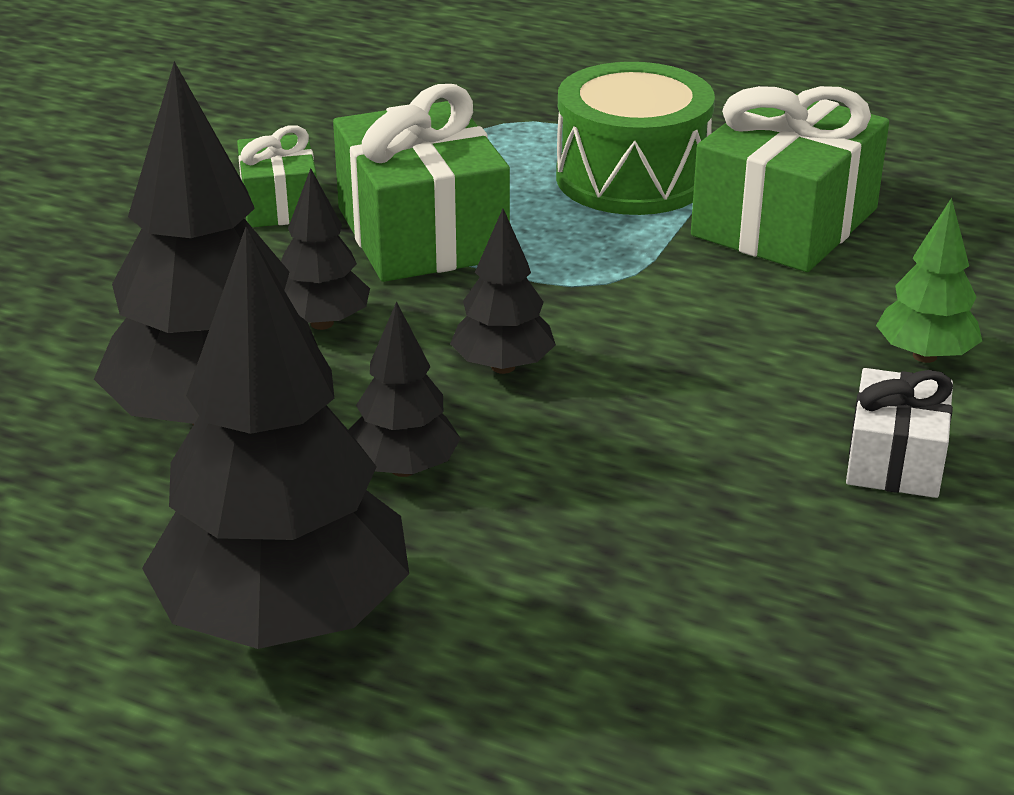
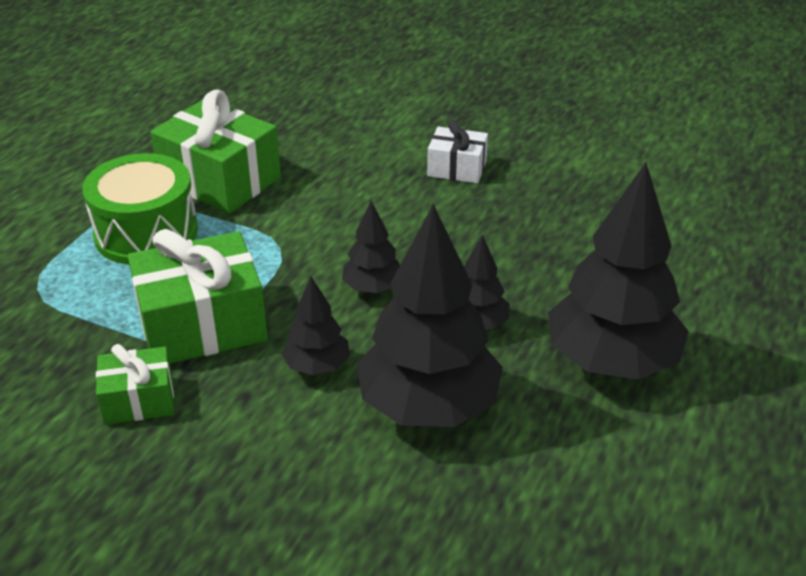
camera: 90 degrees left, 5 degrees up
green tree [876,198,982,363] -> none

